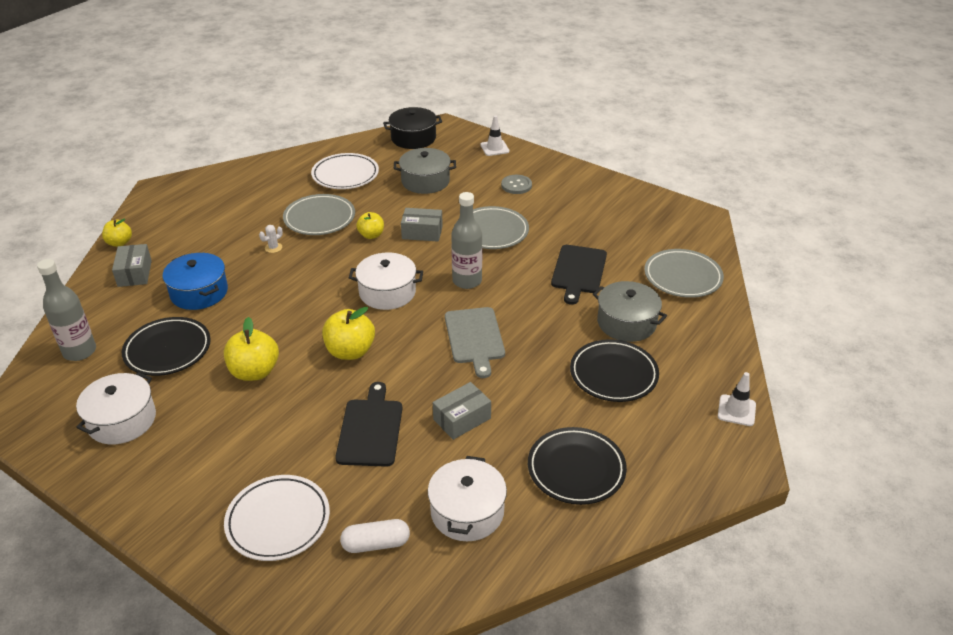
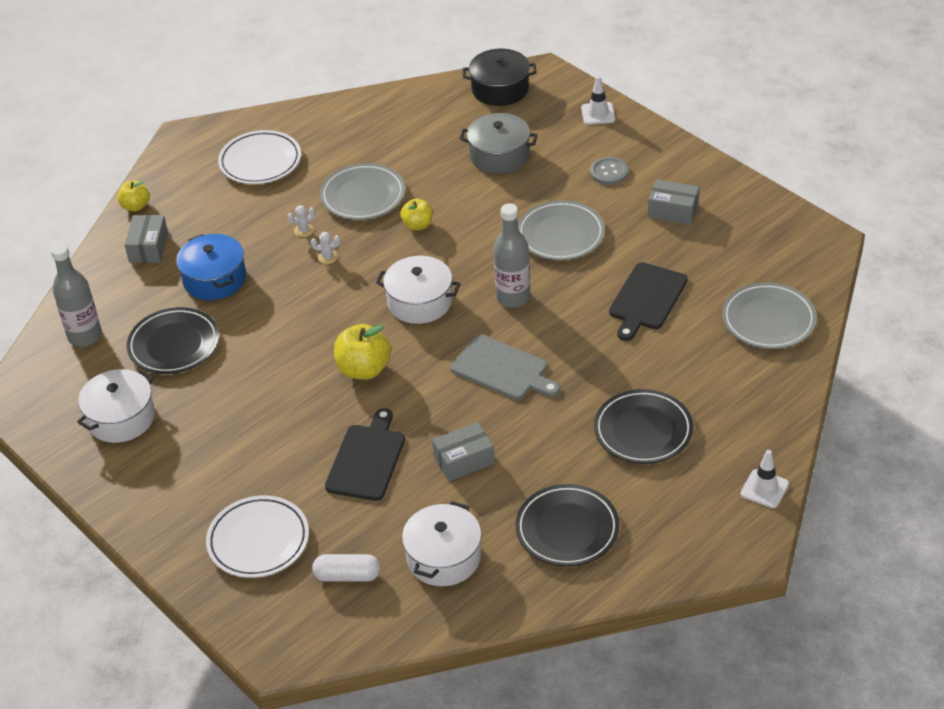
camera: 15 degrees right, 5 degrees up
yellow apple [224,317,279,381] -> none
white plate [311,153,379,189] -> white plate moved to [218,130,301,184]
grey box [401,208,443,242] -> grey box moved to [648,179,699,225]
grey cutting board [445,307,505,378] -> grey cutting board turned 60 degrees counterclockwise [450,335,560,400]
grey pot [593,281,667,342] -> none
none -> white cactus [311,232,340,264]

